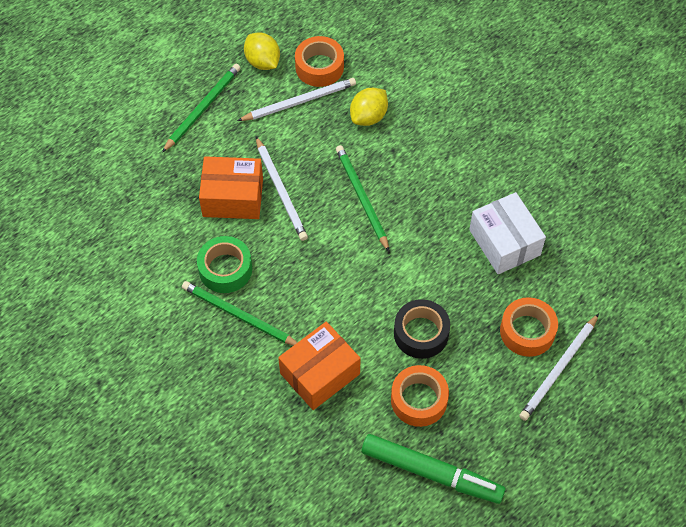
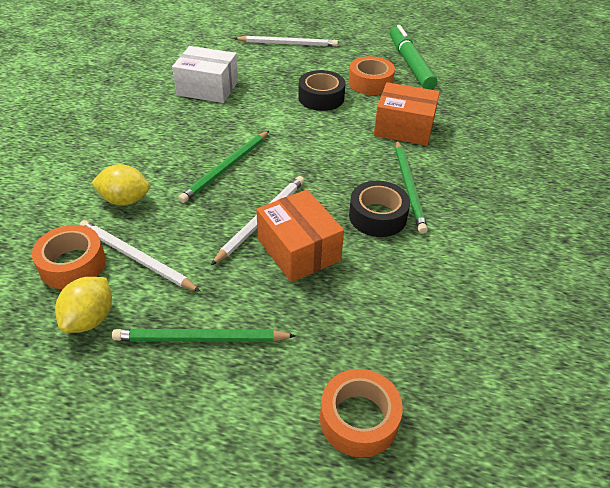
camera: 125 degrees left, 15 degrees down
green tape [197,236,252,293] -> black tape [349,181,410,237]
white box [469,192,546,274] -> white box turned 75 degrees clockwise [172,46,238,103]
orange tape [500,297,558,357] -> orange tape moved to [320,369,403,458]

